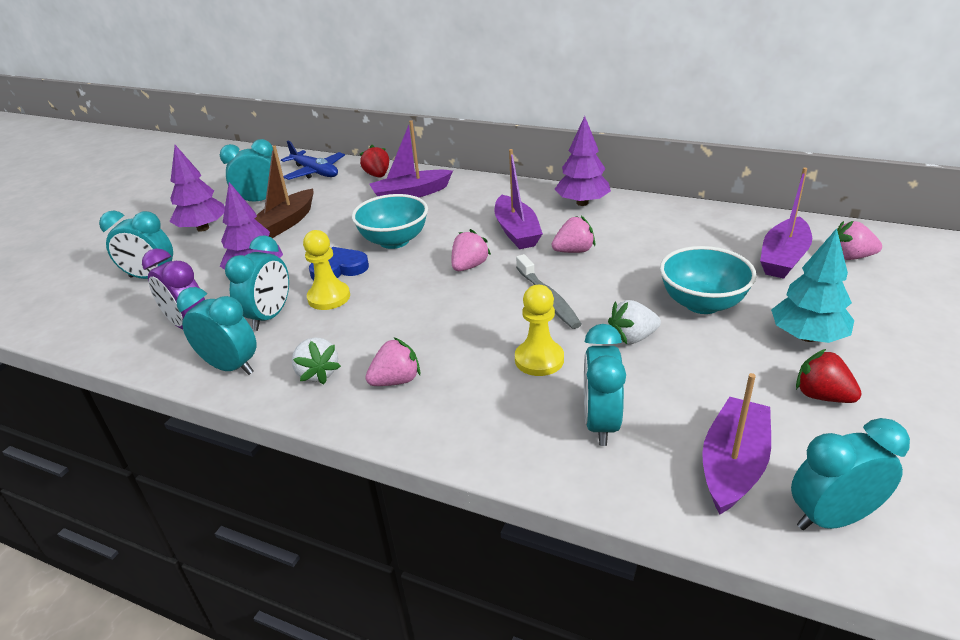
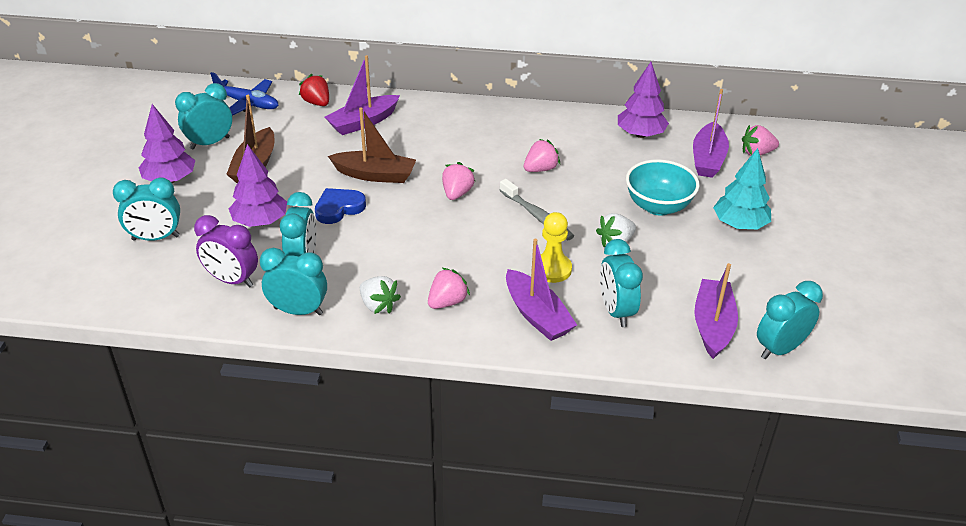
camera: 20 degrees left, 5 degrees up
yellow pawn [303,230,350,310] -> none
turquoise bowl [352,194,428,249] -> brown boat [328,107,416,183]
purple boat [494,149,543,249] -> purple boat moved to [506,239,577,341]
purple tree [555,116,611,206] -> purple tree moved to [618,62,669,138]
red strawberry [796,349,862,403] -> none

